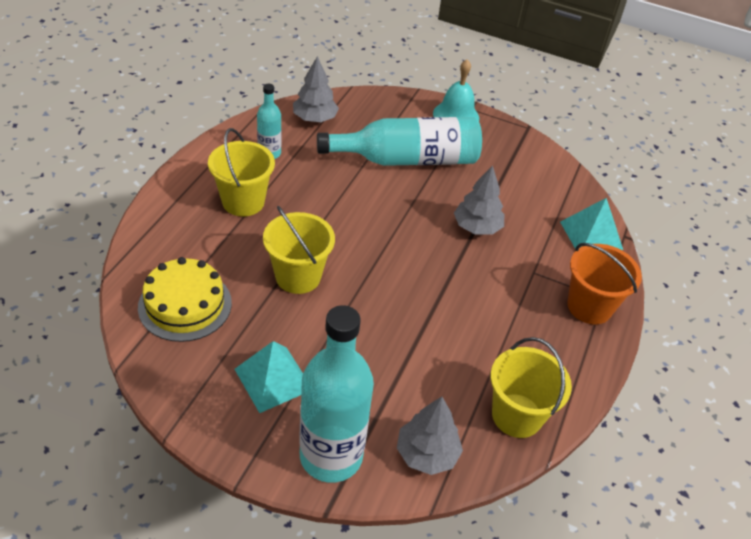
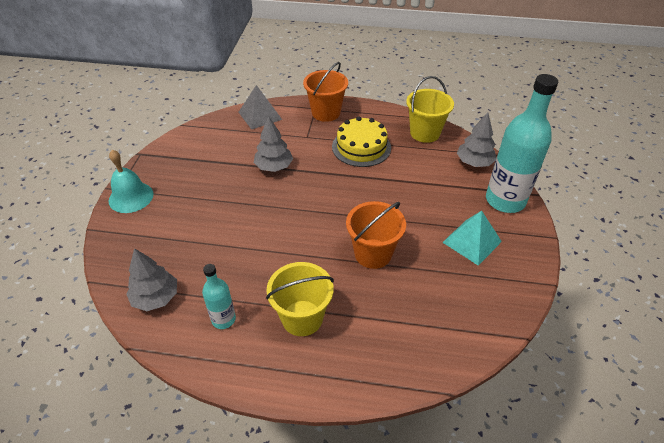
camera: 100 degrees left, 0 degrees up
yellow cake [138,257,232,342] -> yellow cake moved to [332,116,391,167]
yellow bucket [263,206,335,294] -> orange bucket [346,201,406,269]
turquoise bottle [317,117,482,166] -> none
turquoise pyramid [560,198,623,250] -> grey pyramid [239,85,282,130]

